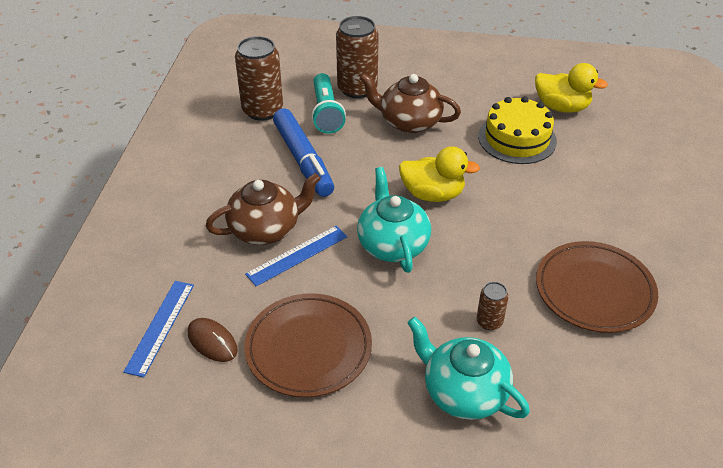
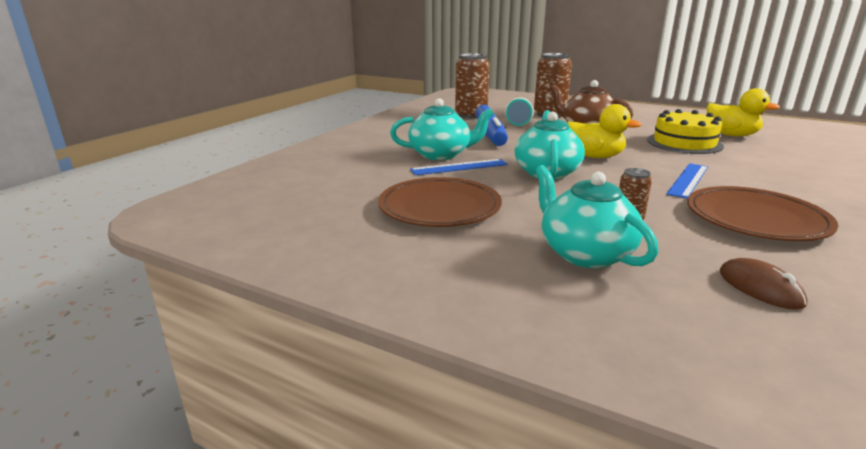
camera: 20 degrees right, 20 degrees down
blue ruler [123,281,194,377] -> blue ruler moved to [666,163,708,199]
brown mouse [188,318,238,362] -> brown mouse moved to [720,258,807,310]
brown teapot [206,173,321,245] -> turquoise teapot [390,98,494,160]

